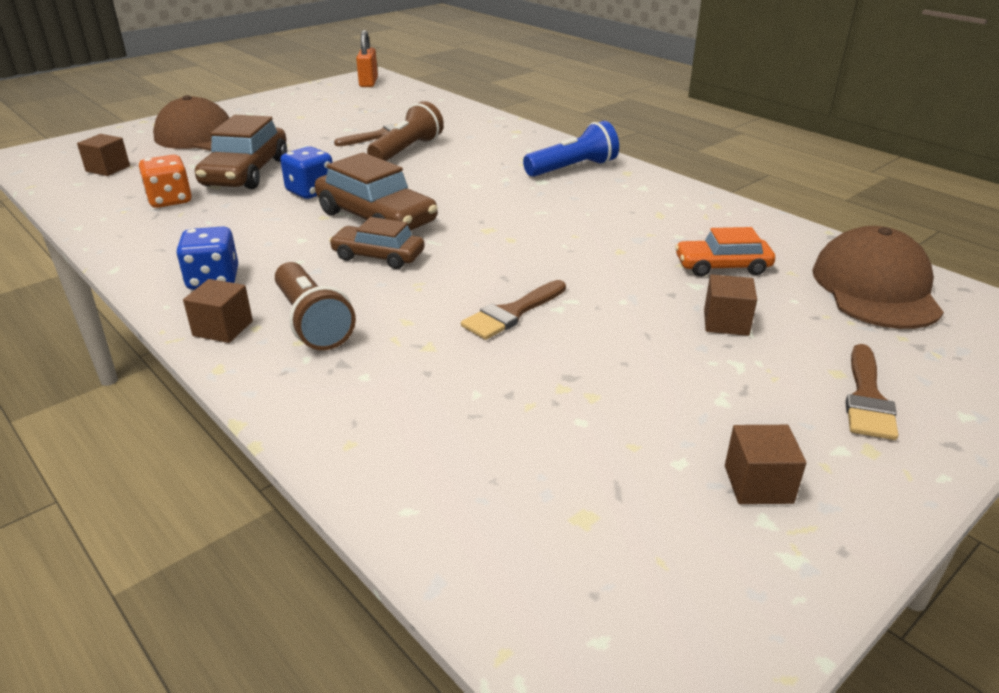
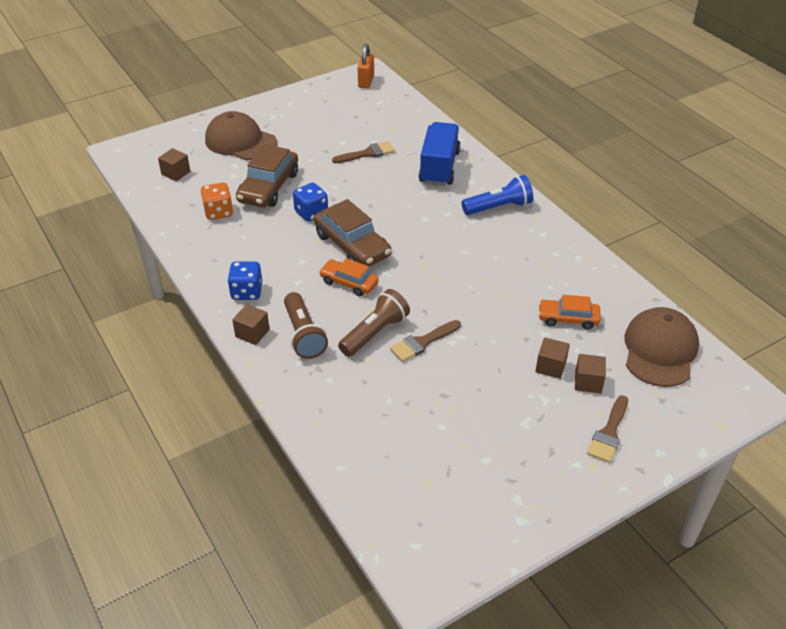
camera: 10 degrees right, 10 degrees up
brown car [329,217,425,269] -> orange car [319,258,379,296]
brown flashlight [367,101,444,161] -> brown flashlight moved to [338,289,410,357]
brown cube [725,425,806,504] -> brown cube moved to [575,354,606,394]
none -> blue truck [419,122,461,186]

